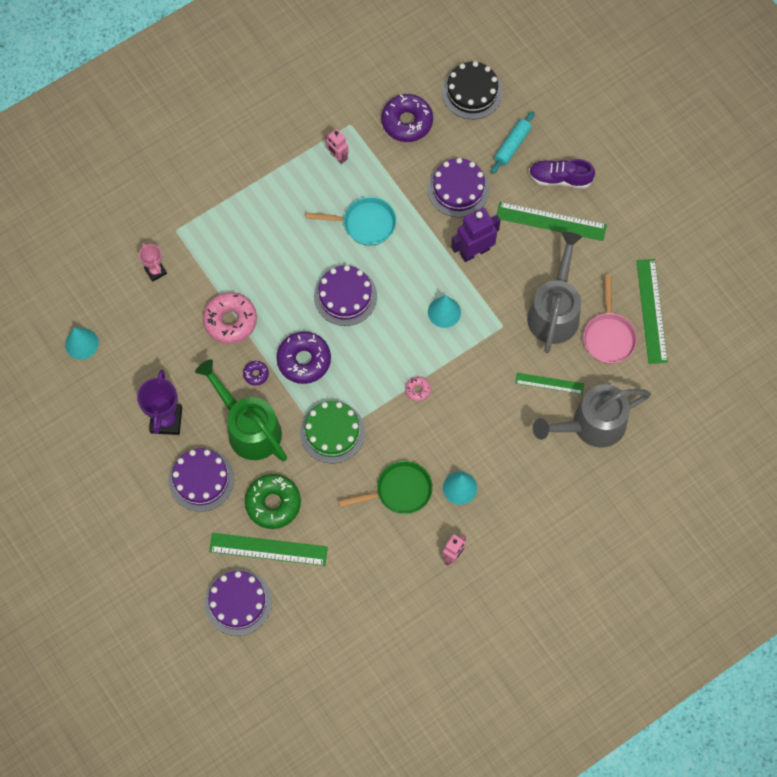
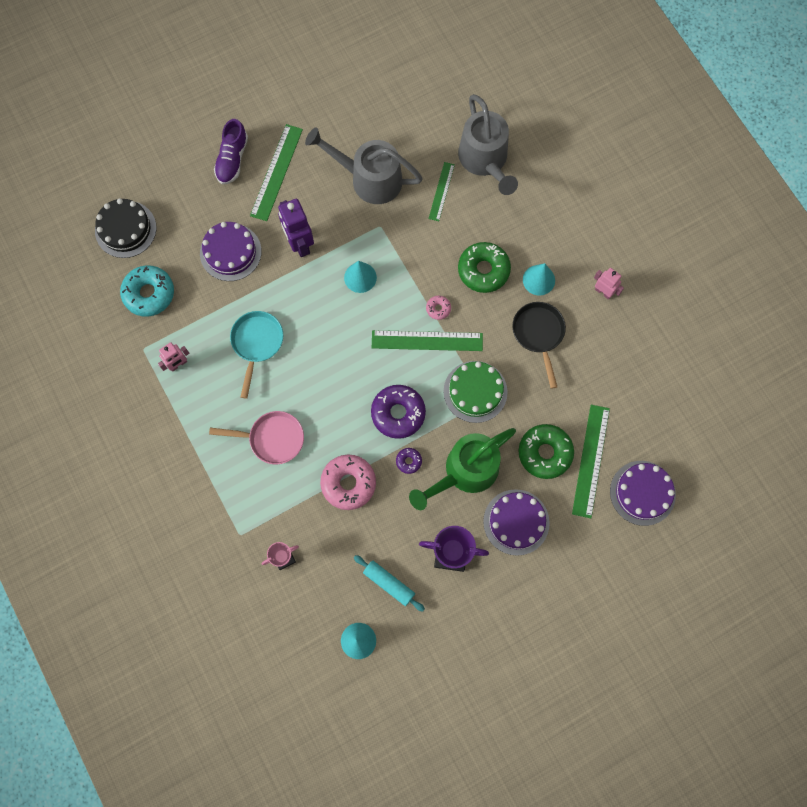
camera: 85 degrees left, 5 degrees up
purple cake [314,265,377,326] -> none
green pan [338,461,433,514] -> black pan [512,302,566,389]
purple donut [381,94,433,142] -> turquoise donut [120,265,174,317]
turquoise rolling pin [491,111,535,174] -> turquoise rolling pin moved to [354,555,425,612]
pink pan [583,275,637,364] -> pink pan moved to [209,411,304,464]
green ruler [636,259,668,364] -> green ruler moved to [372,330,483,351]
none -> green donut [458,242,511,293]

